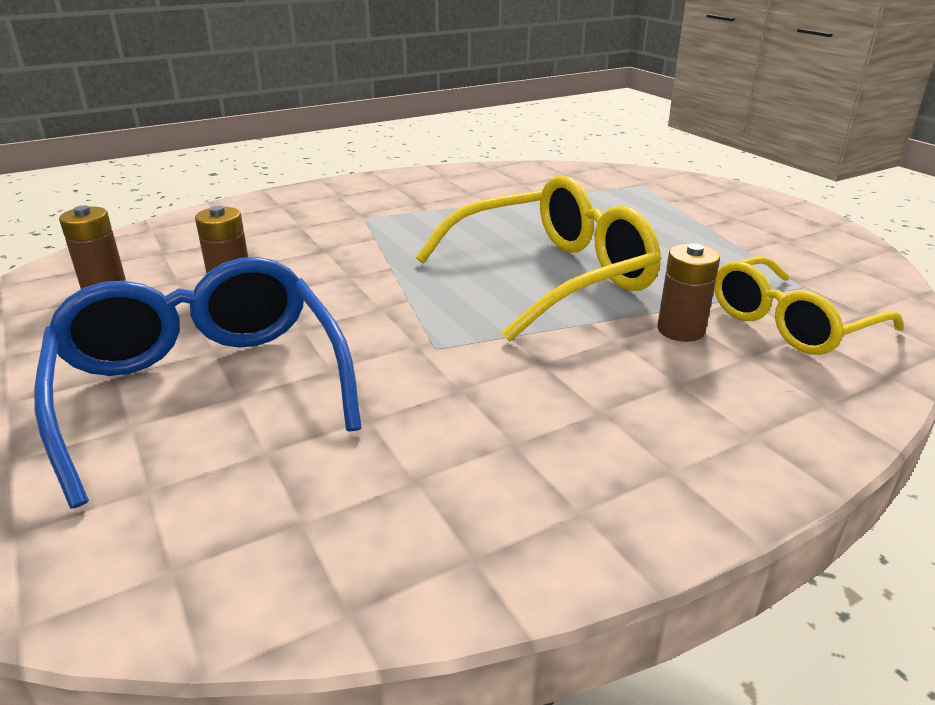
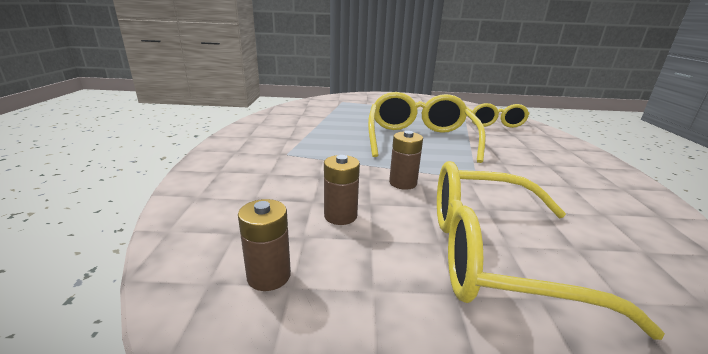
camera: 60 degrees left, 5 degrees down
blue glasses [34,257,362,509] -> yellow glasses [437,161,665,340]
brown battery [657,243,720,342] -> brown battery moved to [389,131,423,190]

